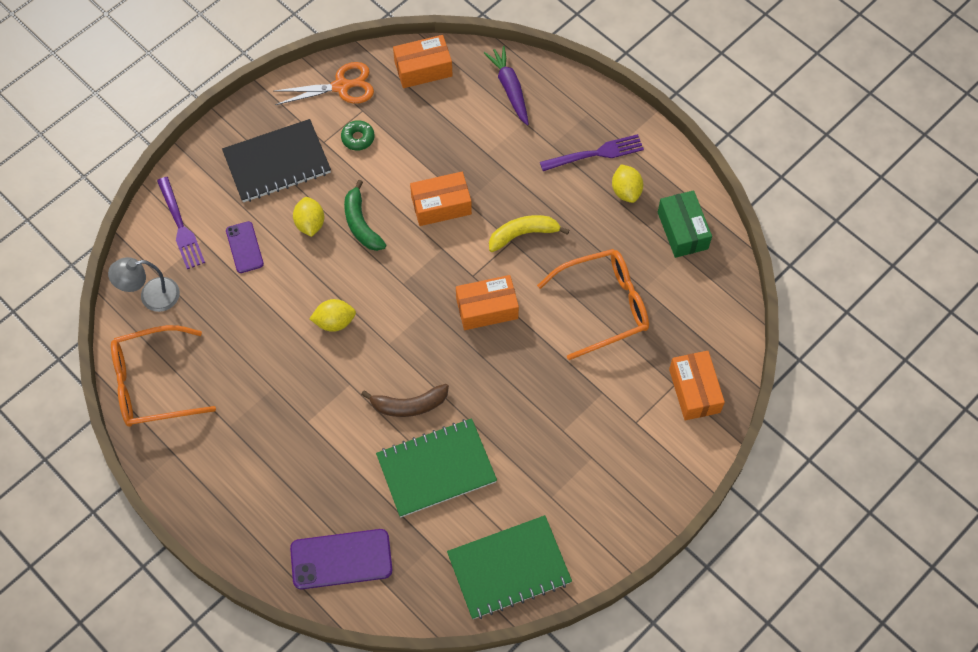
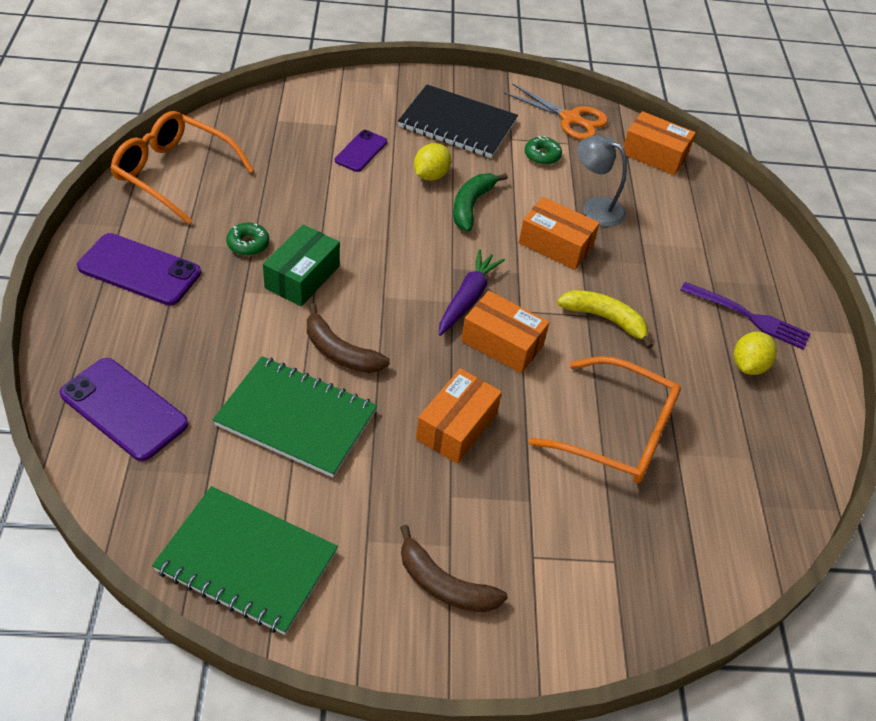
camera: 40 degrees right, 15 degrees down
grey lamp [108,257,180,312] -> grey lamp moved to [577,135,627,227]
purple fork [157,177,205,269] -> none
yellow lemon [310,299,356,332] -> none
purple carrot [484,46,529,126] -> purple carrot moved to [439,249,505,336]
green box [658,190,712,258] -> green box moved to [263,225,340,306]
orange box [669,351,725,420] -> orange box moved to [416,368,502,464]
none -> purple phone [77,233,201,306]
none -> green donut [226,223,269,256]
none -> brown banana [400,525,508,612]

